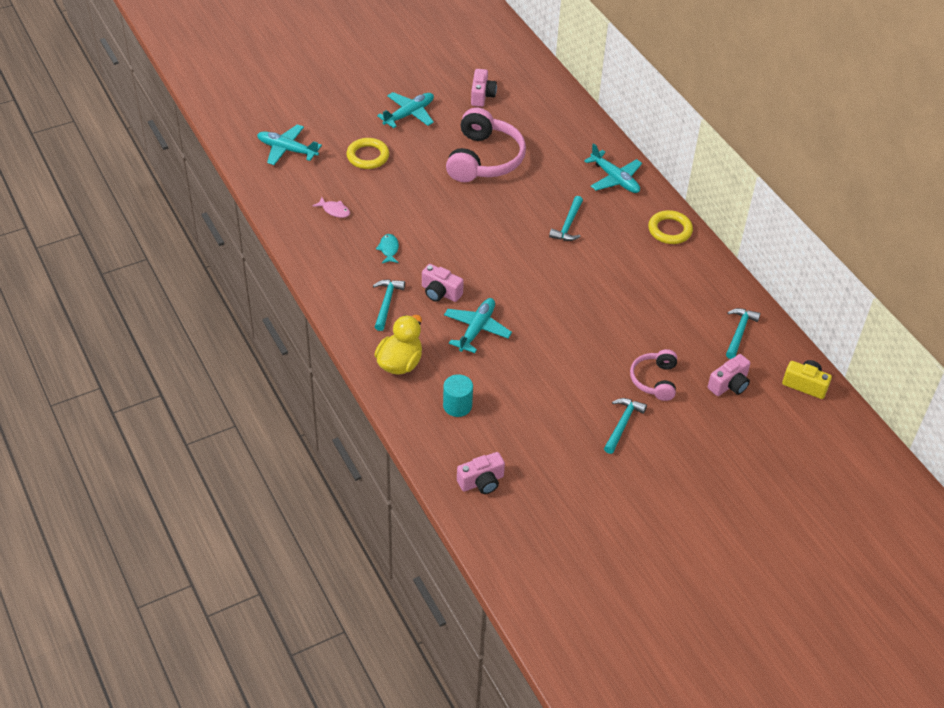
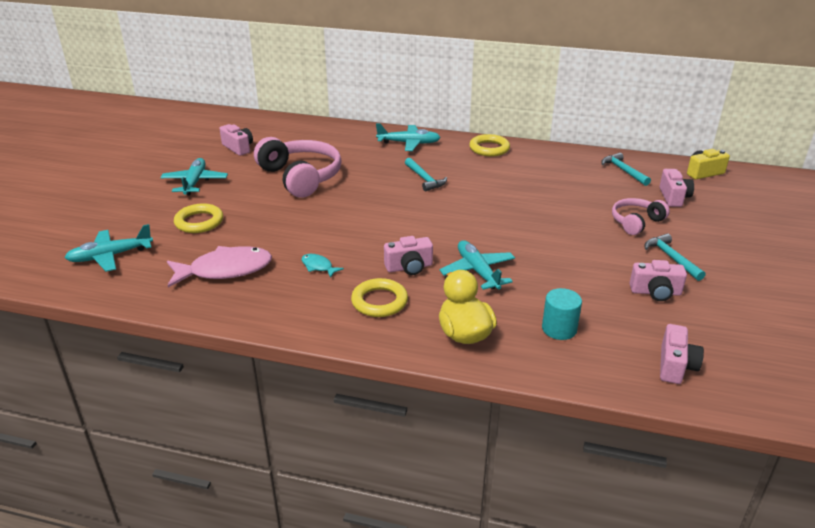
camera: 45 degrees left, 15 degrees down
pink fish [313,197,350,218] -> pink fish [167,246,272,287], size x2.19
turquoise hammer [373,280,405,331] -> yellow ring [351,278,408,317]
pink headphones [630,349,677,401] -> pink headphones turned 90 degrees clockwise [612,198,670,235]
none -> pink camera [630,260,687,301]

